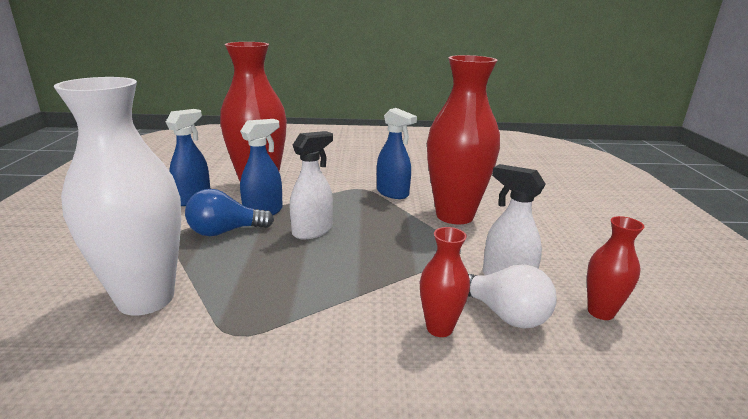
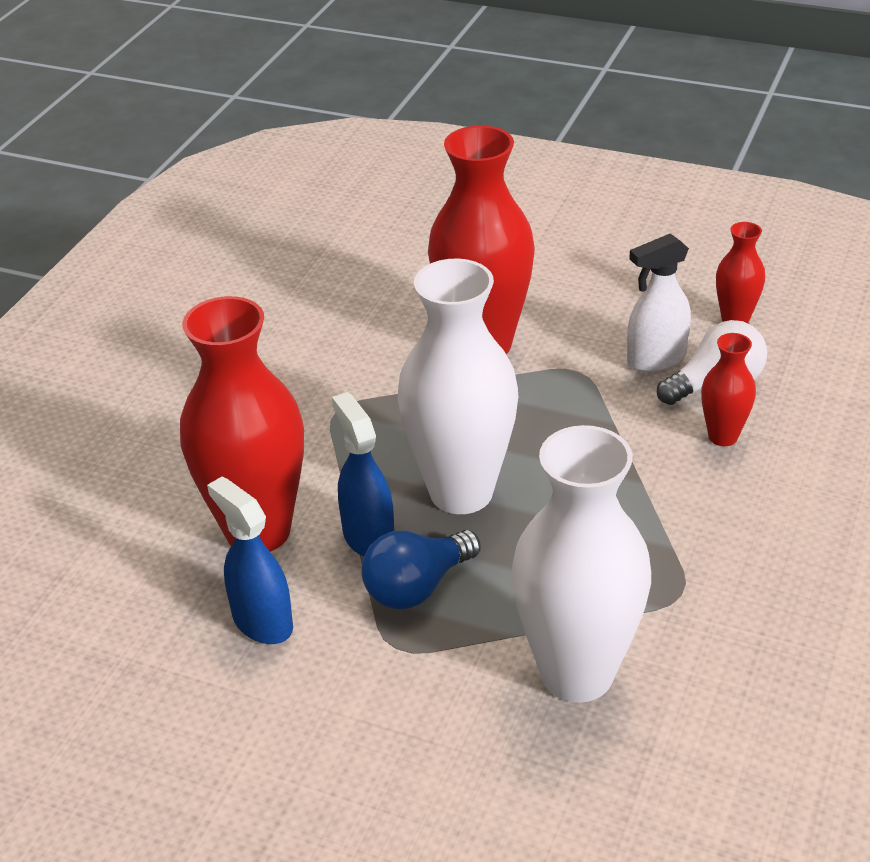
camera: 65 degrees left, 15 degrees up
blue light bulb [185,189,274,236] -> blue light bulb turned 45 degrees clockwise [362,530,481,609]
white spray bottle [290,131,333,239] -> white vase [398,259,518,514]
blue spray bottle [377,108,417,199] -> none

